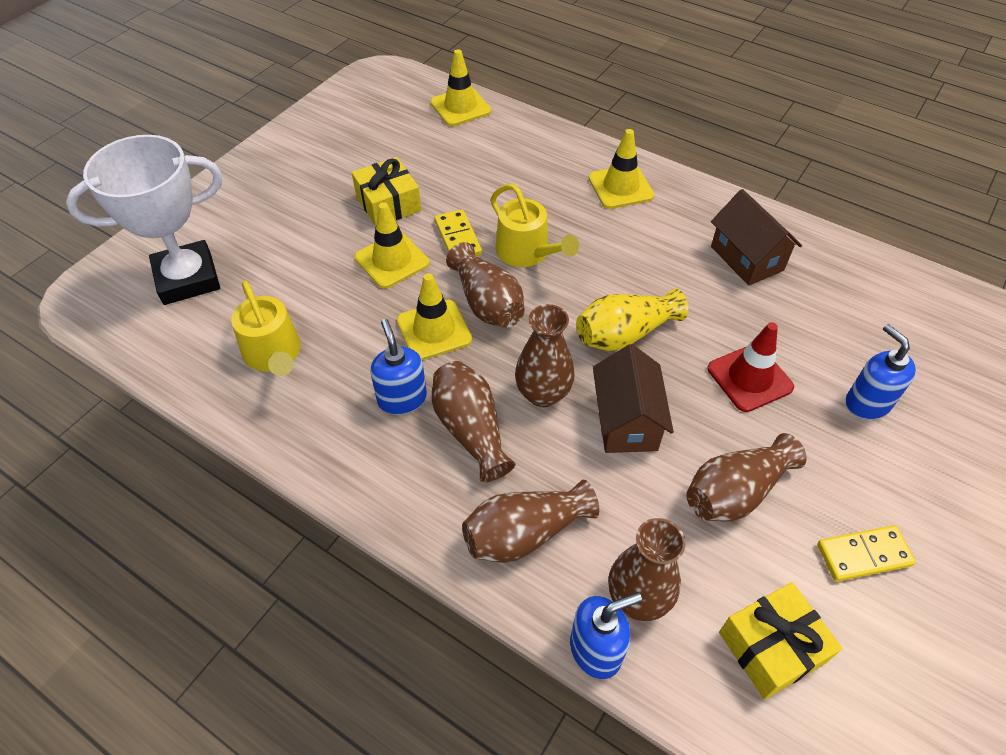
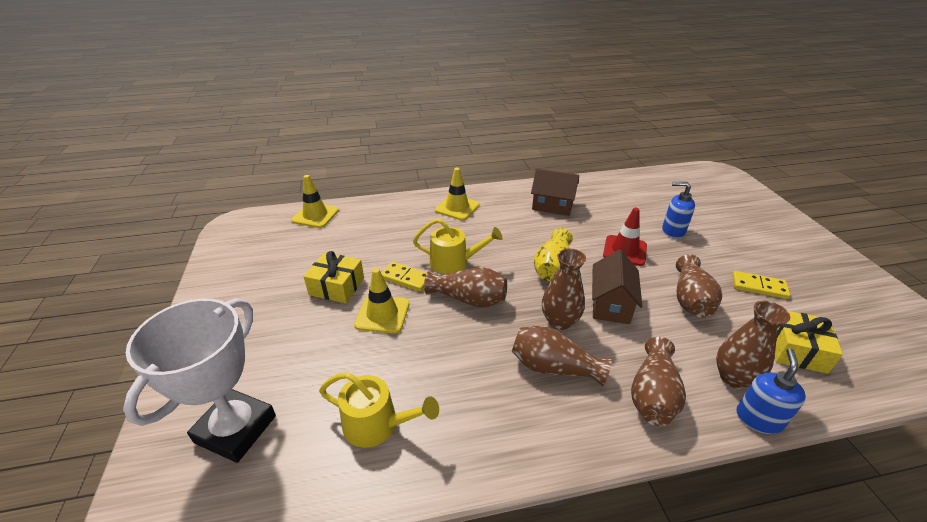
camera: 45 degrees left, 15 degrees down
blue soap dispenser [370,319,427,415] -> none
yellow traffic cone [397,273,472,360] -> none
brown house [593,344,674,453] -> brown house turned 60 degrees clockwise [592,250,642,324]
yellow domino [817,525,916,581] -> yellow domino turned 75 degrees clockwise [732,271,790,299]

